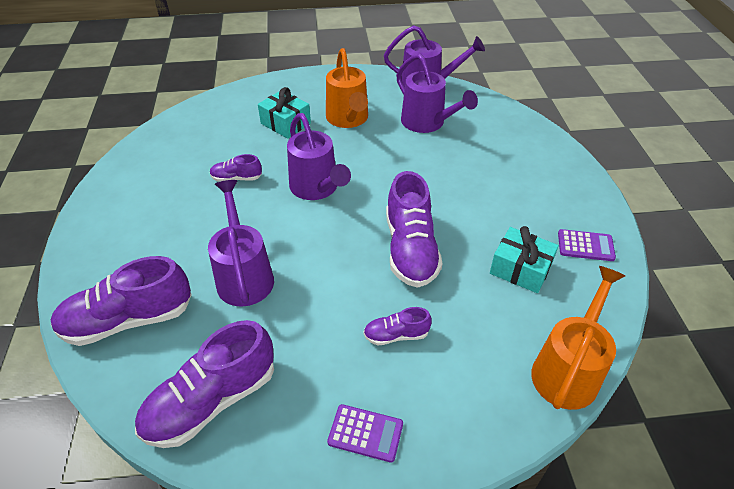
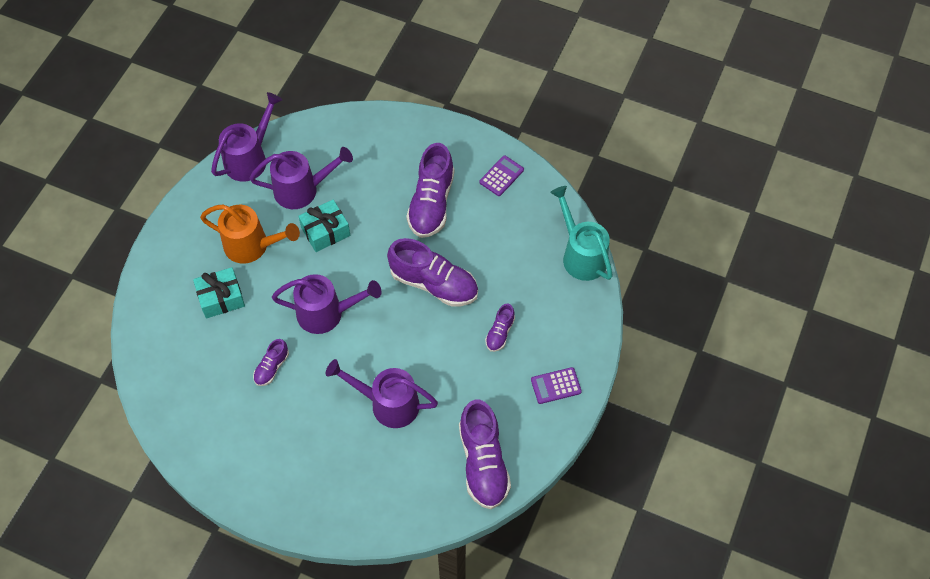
camera: 60 degrees left, 15 degrees up
purple shoe [51,256,192,346] -> purple shoe moved to [406,143,454,238]
purple calculator [327,404,403,463] -> purple calculator turned 150 degrees counterclockwise [531,367,582,404]
turquoise gift [490,226,559,293] -> turquoise gift moved to [298,200,350,252]
orange watering can [531,266,625,410] -> turquoise watering can [550,186,613,281]

